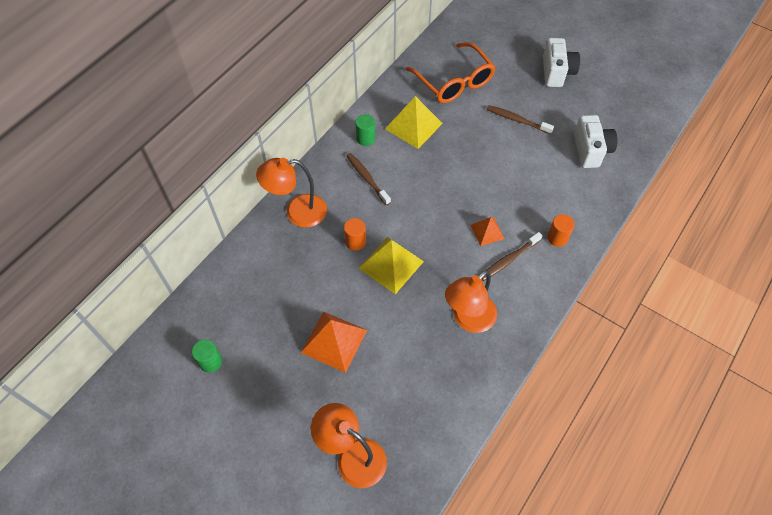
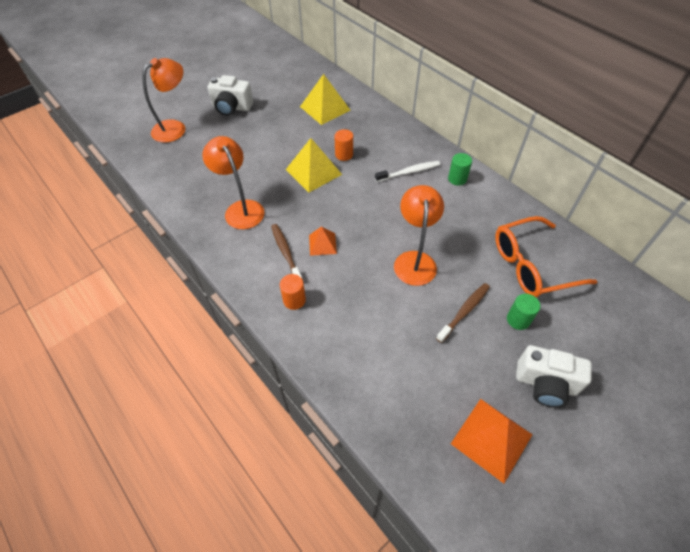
camera: 105 degrees right, 5 degrees down
green cylinder [192,340,222,373] -> green cylinder moved to [507,294,540,330]
orange lamp [256,158,327,228] -> orange lamp moved to [394,185,444,286]
orange pyramid [301,312,367,373] -> orange pyramid moved to [451,399,533,483]
brown toothbrush [346,153,391,205] -> white toothbrush [375,161,440,182]
yellow pyramid [385,96,443,149] -> yellow pyramid moved to [300,74,351,125]
white camera [574,115,618,168] -> white camera moved to [208,75,253,116]

